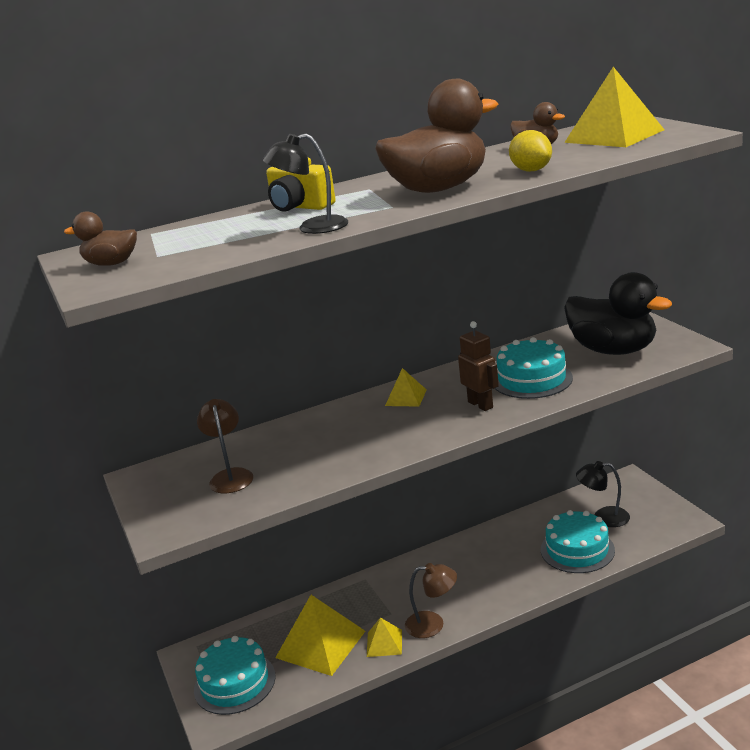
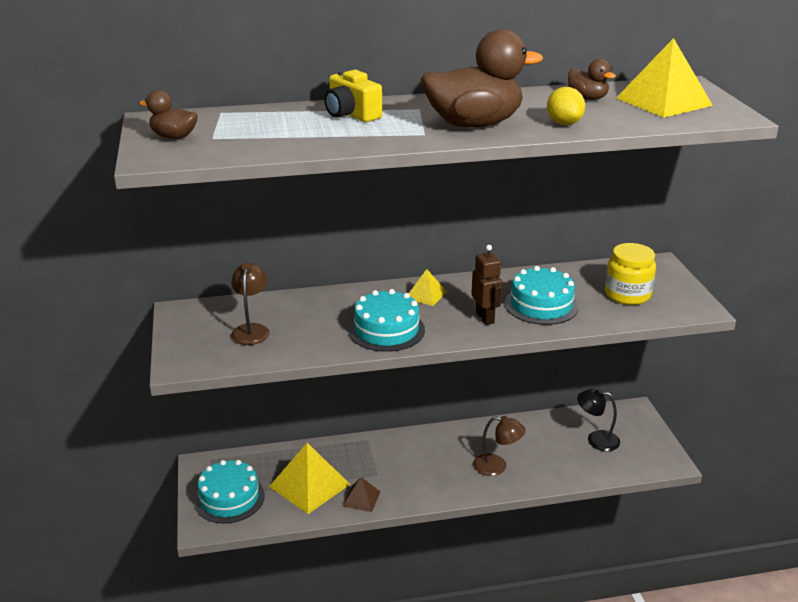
camera: 10 degrees right, 5 degrees up
black lamp [262,134,348,234] -> none
yellow pyramid [367,617,402,657] -> brown pyramid [343,477,380,512]
brown lamp [405,563,457,638] -> brown lamp moved to [473,416,526,476]
turquoise cake [541,510,615,573] -> turquoise cake moved to [348,289,425,352]
black duck [564,272,672,355] -> yellow jar [605,243,656,305]

